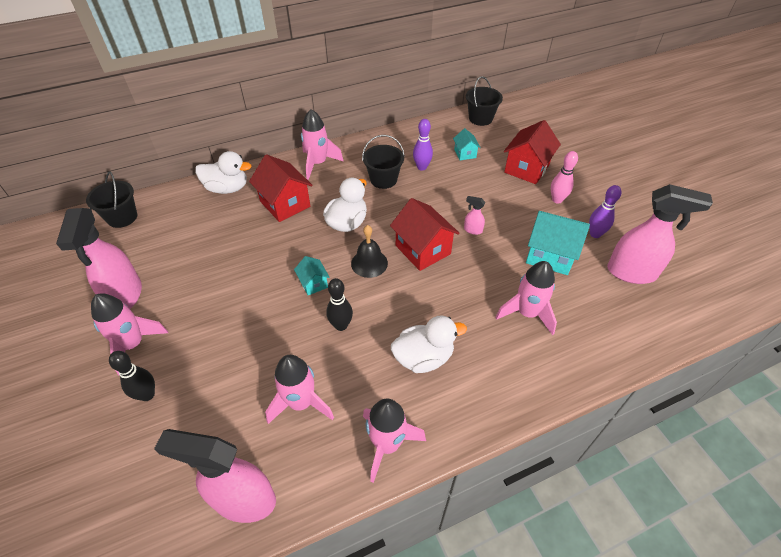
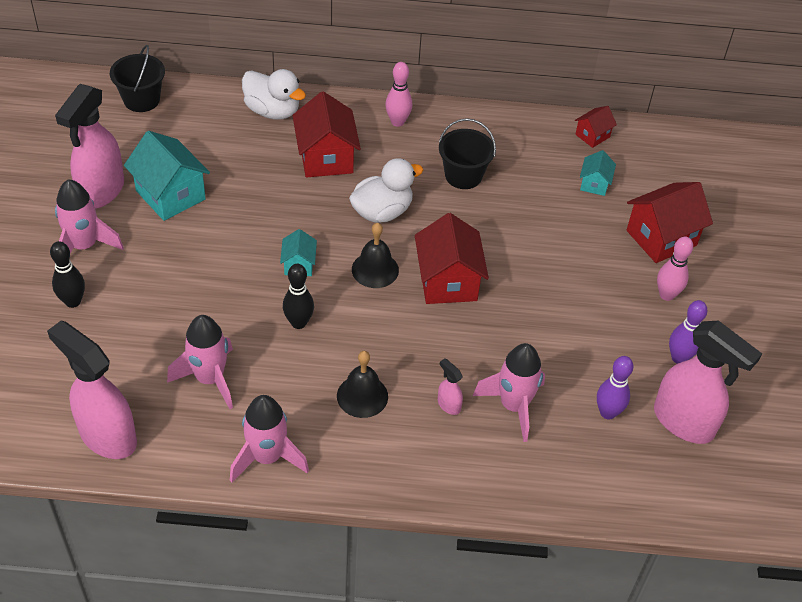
camera: 25 degrees right, 0 degrees up
pink rocket [301,109,344,180] -> pink bowling pin [385,62,412,127]
white duck [391,316,467,373] -> black bell [337,351,388,418]
purple bowling pin [413,119,433,171] -> purple bowling pin moved to [597,356,633,419]
pink spray bottle [464,196,485,235] -> pink spray bottle moved to [438,358,463,415]
black bucket [466,76,503,126] -> none
turquoise house [526,211,590,275] -> turquoise house moved to [124,131,210,221]
none -> red house [575,106,617,148]

